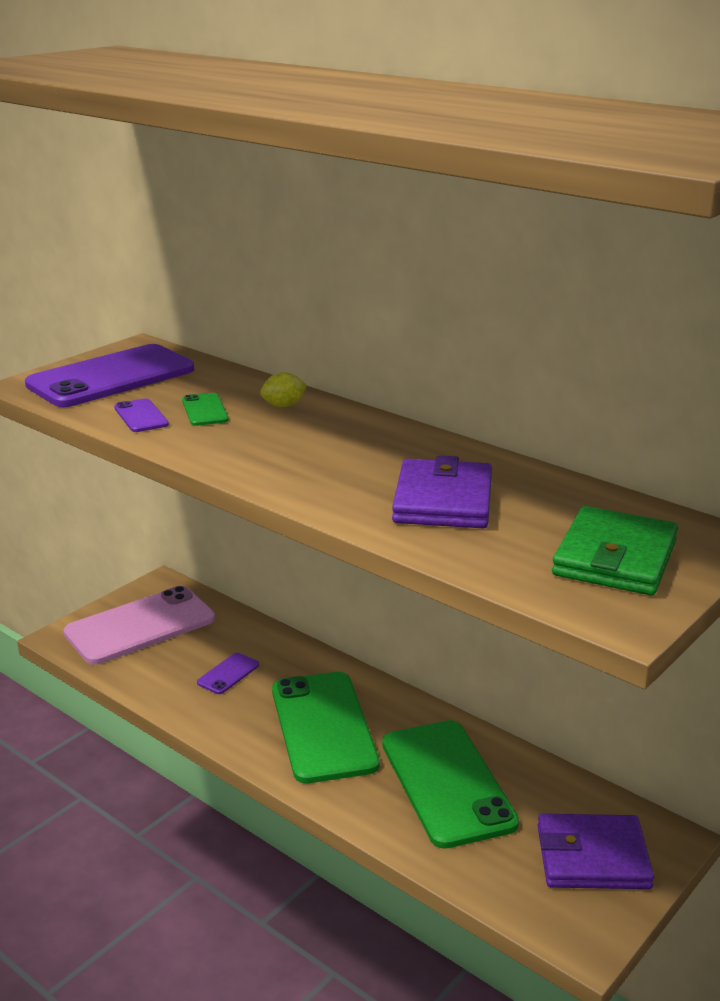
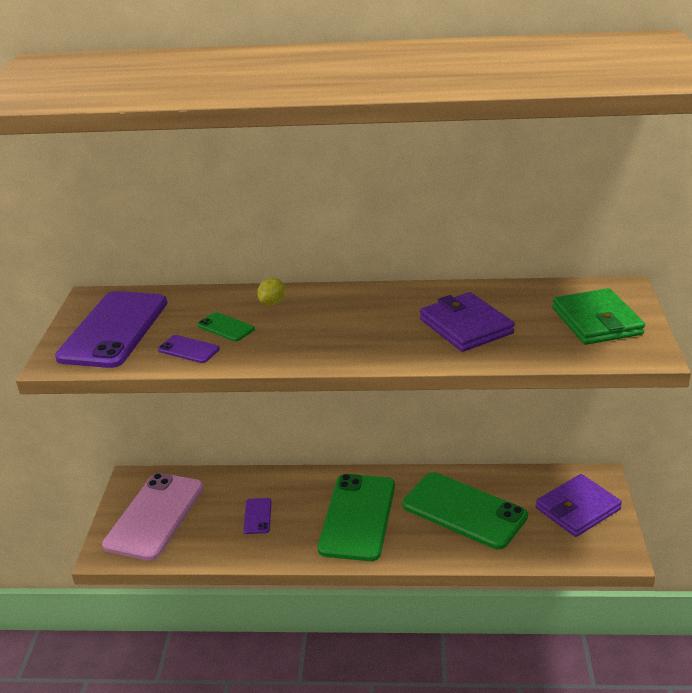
camera: 35 degrees left, 5 degrees up
green phone [272,672,380,783] -> green phone turned 60 degrees clockwise [318,474,395,561]

